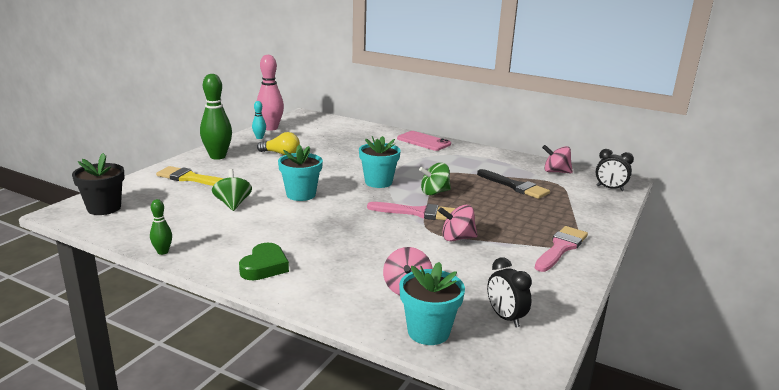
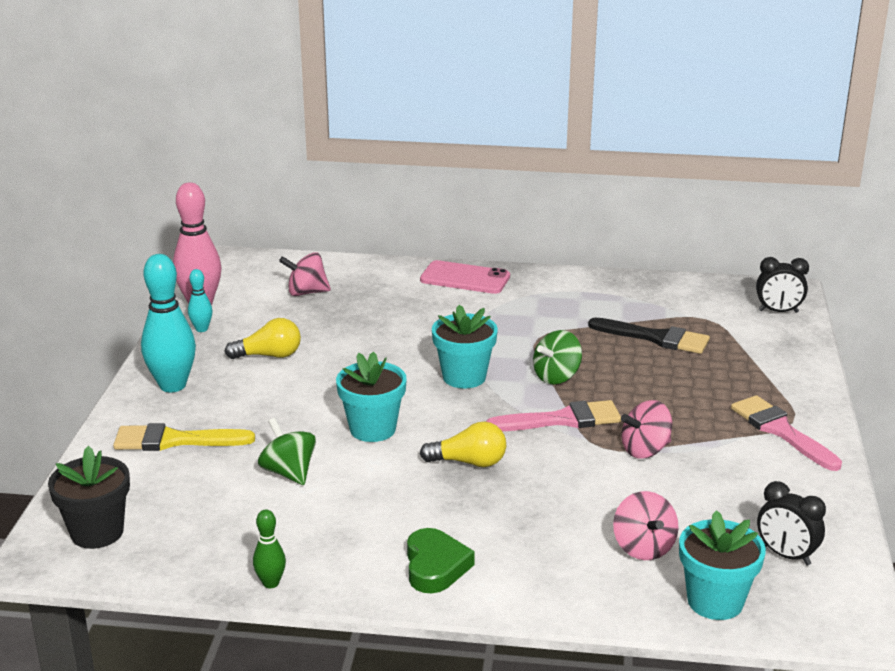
camera: 20 degrees left, 5 degrees up
green bowling pin [200,74,232,160] -> turquoise bowling pin [141,254,196,392]
pink brush [535,226,588,272] -> pink brush turned 45 degrees counterclockwise [731,395,842,471]
pink spinning top [542,145,573,174] -> pink spinning top moved to [279,252,331,296]
none -> yellow light bulb [420,422,506,467]

